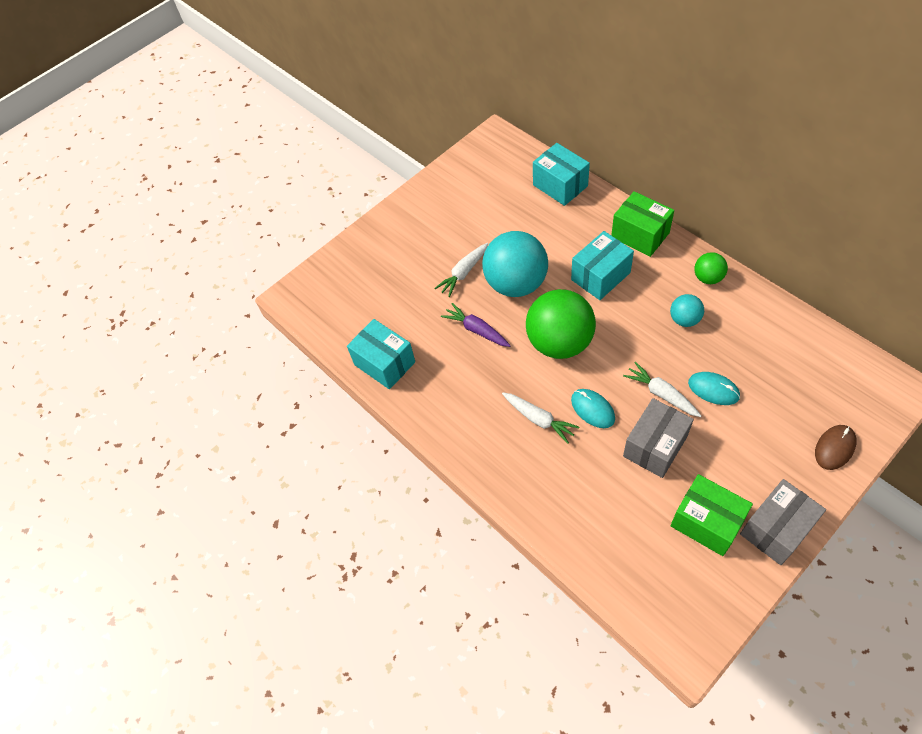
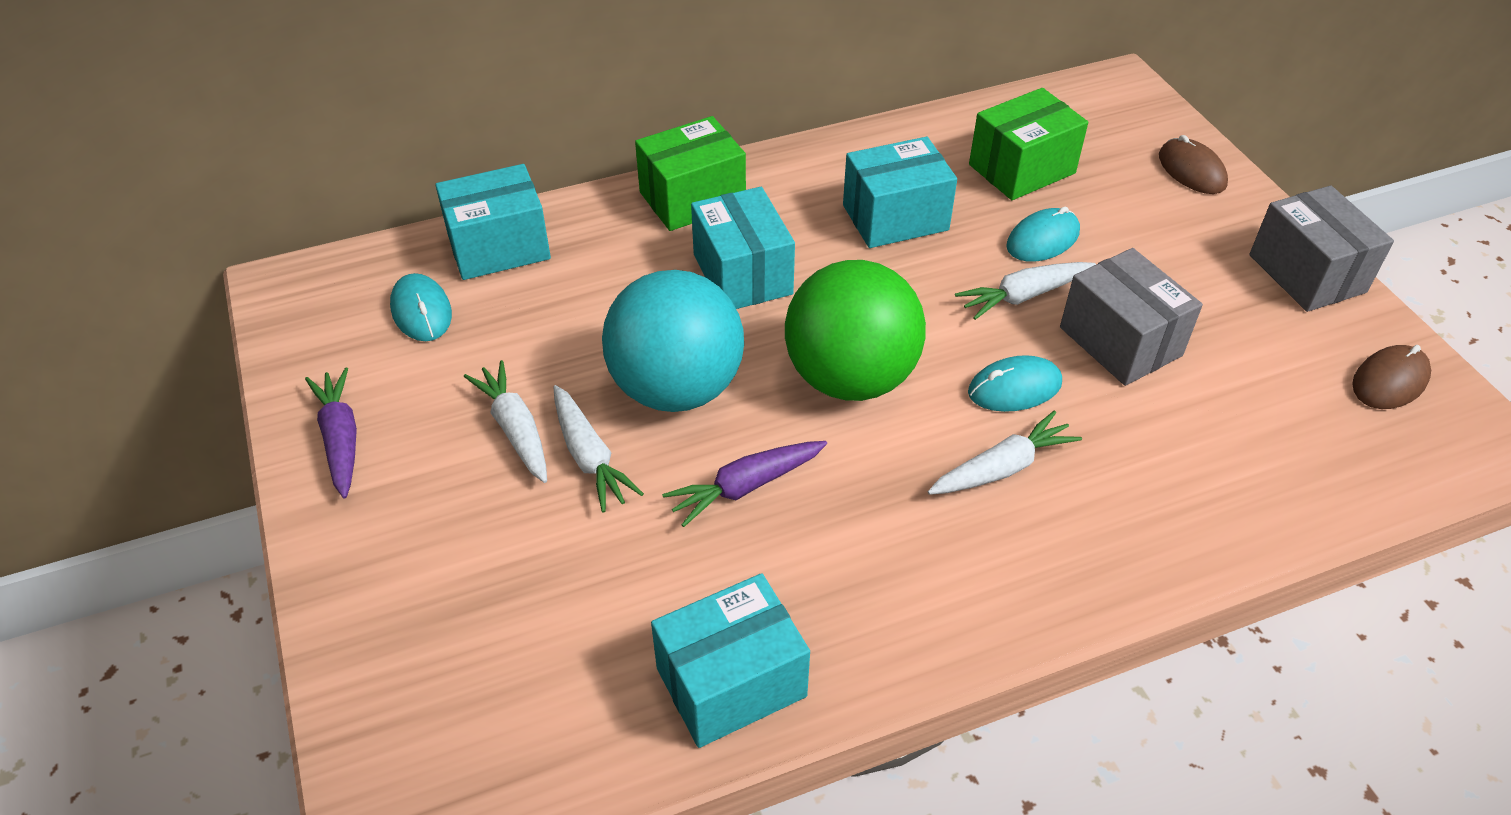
camera: 75 degrees left, 10 degrees down
turquoise ball [670,294,704,327] -> turquoise box [843,137,957,248]
green box [671,474,753,556] -> green box moved to [969,88,1088,200]
green ball [695,252,728,284] -> none
none -> purple carrot [305,367,357,499]
none -> turquoise mouse [390,273,452,341]
none -> white carrot [464,360,547,483]
none -> brown mouse [1352,345,1431,409]

